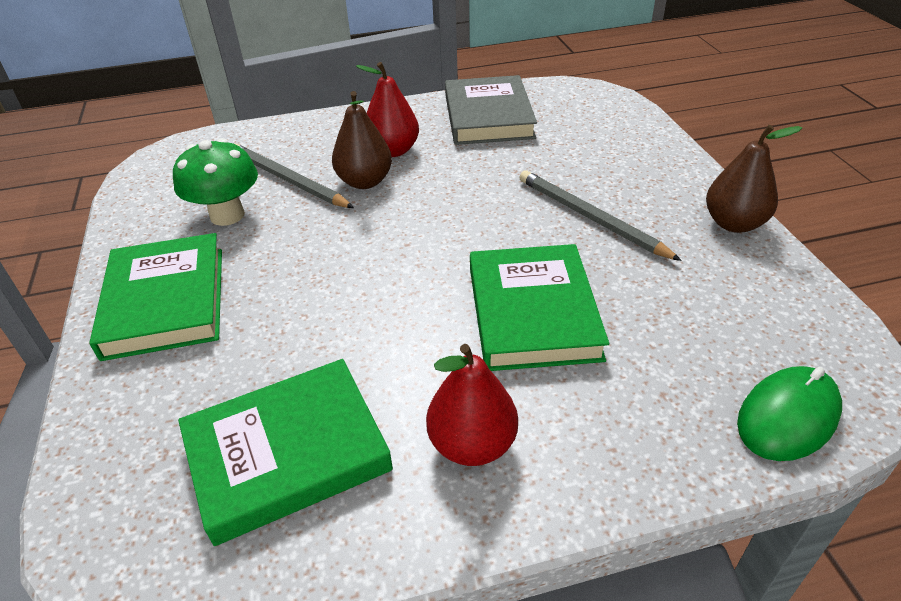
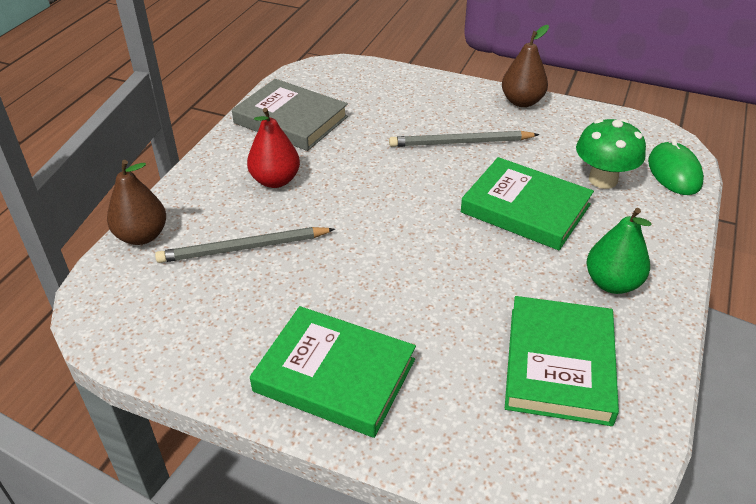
camera: 55 degrees left, 0 degrees up
green mushroom [173,138,258,226] -> green mushroom moved to [576,119,646,189]
brown pear [332,91,392,189] -> brown pear moved to [107,160,166,245]
red pear [426,344,518,466] -> green pear [586,208,652,294]

